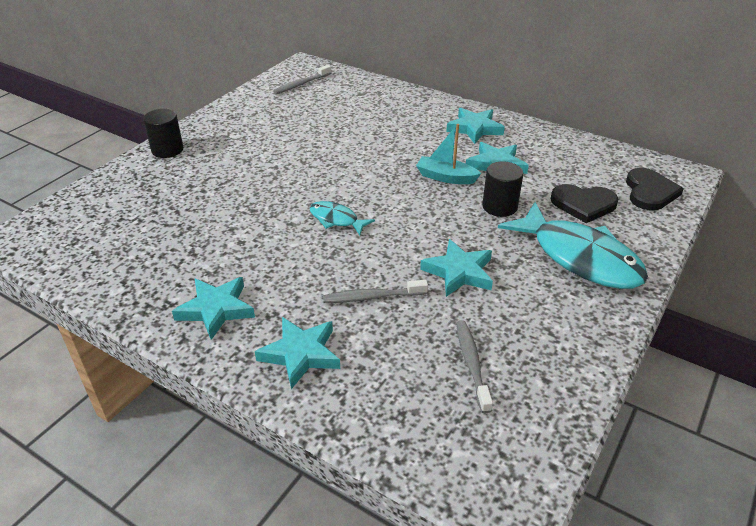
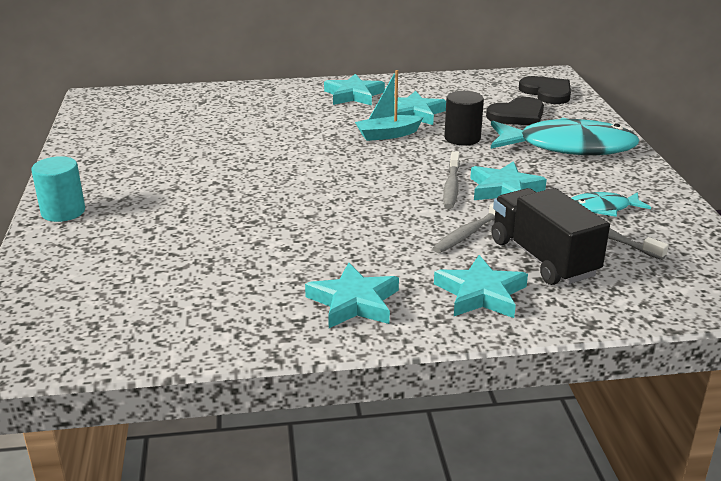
camera: 40 degrees left, 10 degrees down
black cylinder [143,109,184,158] -> turquoise cylinder [31,156,85,222]
grey toothbrush [273,65,331,94] -> grey toothbrush moved to [443,151,460,209]
turquoise fish [310,201,375,235] -> turquoise fish moved to [572,192,651,217]
none -> black truck [491,188,610,285]

